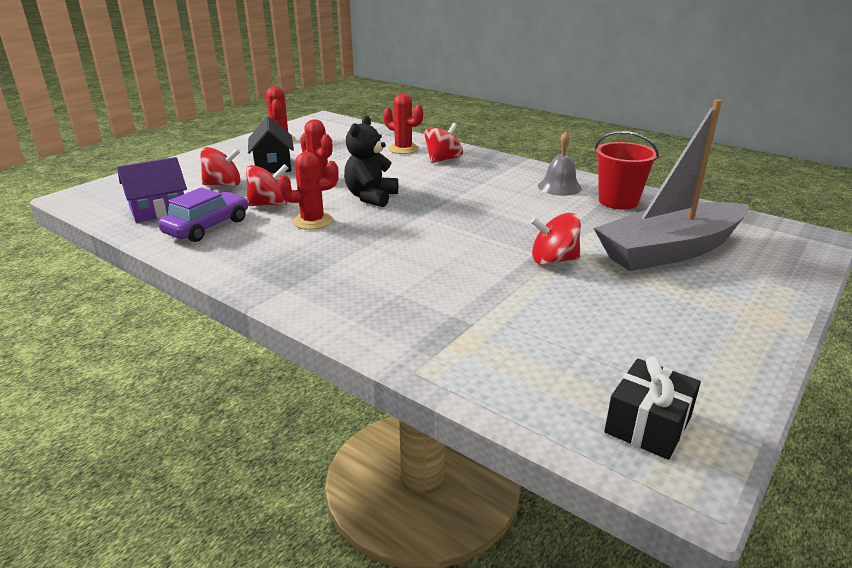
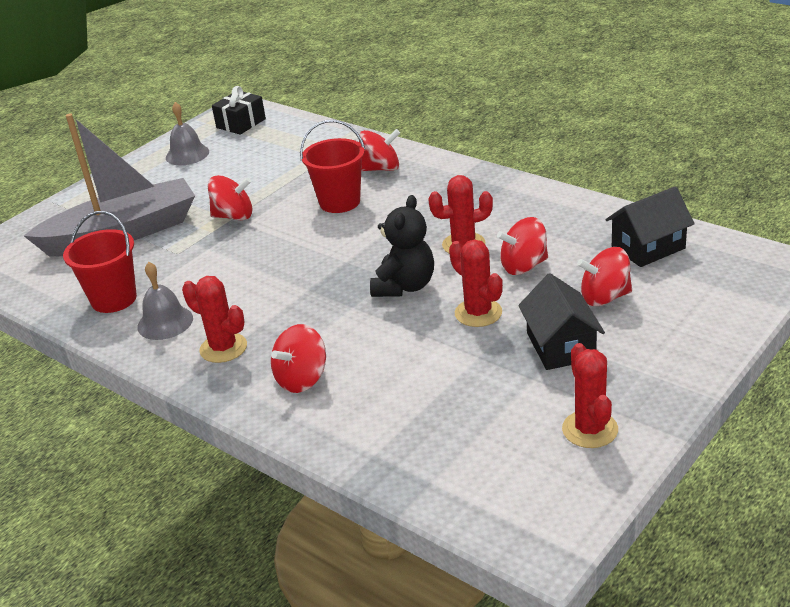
camera: 175 degrees left, 5 degrees up
purple house [117,157,187,223] -> black house [606,186,695,267]
purple car [158,188,248,242] -> none
red cactus [383,93,423,154] -> red cactus moved to [182,276,247,363]
none -> grey bell [166,102,209,165]
none -> red bucket [300,120,365,213]
none -> red spinning top [359,129,400,171]

